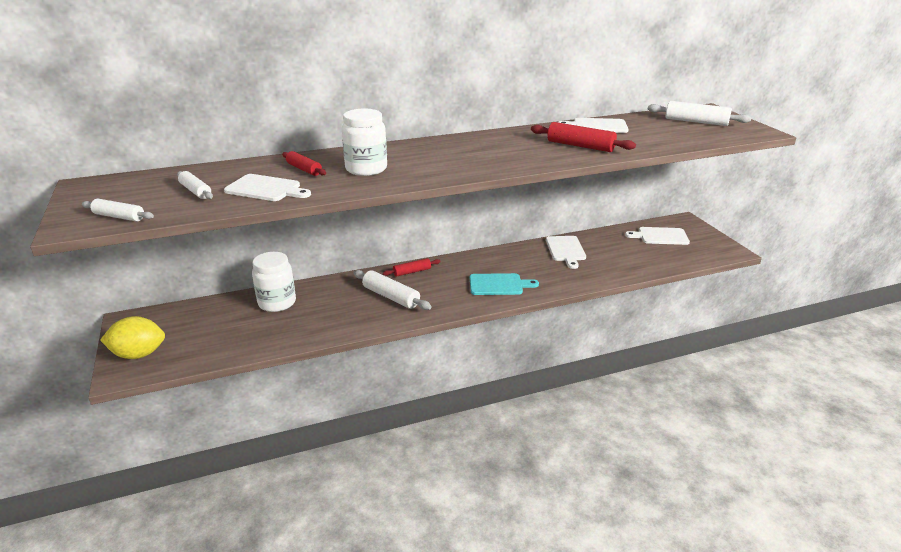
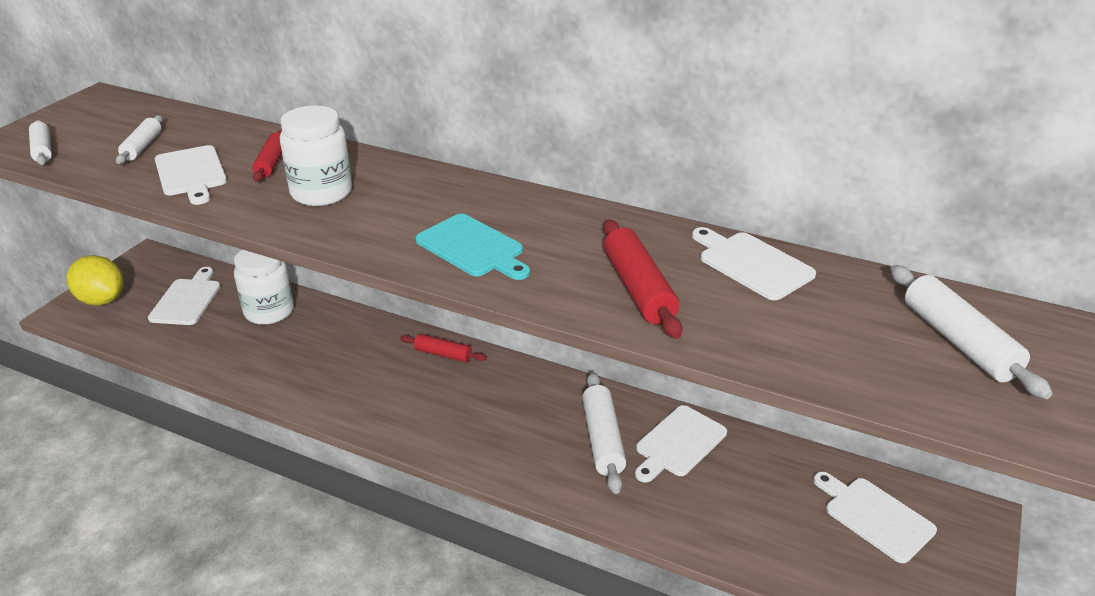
camera: 45 degrees right, 5 degrees up
white rolling pin [353,270,431,310] -> white rolling pin moved to [582,372,626,494]
turquoise cutting board [470,273,539,295] -> turquoise cutting board moved to [415,214,530,280]
none -> white cutting board [148,267,220,325]

